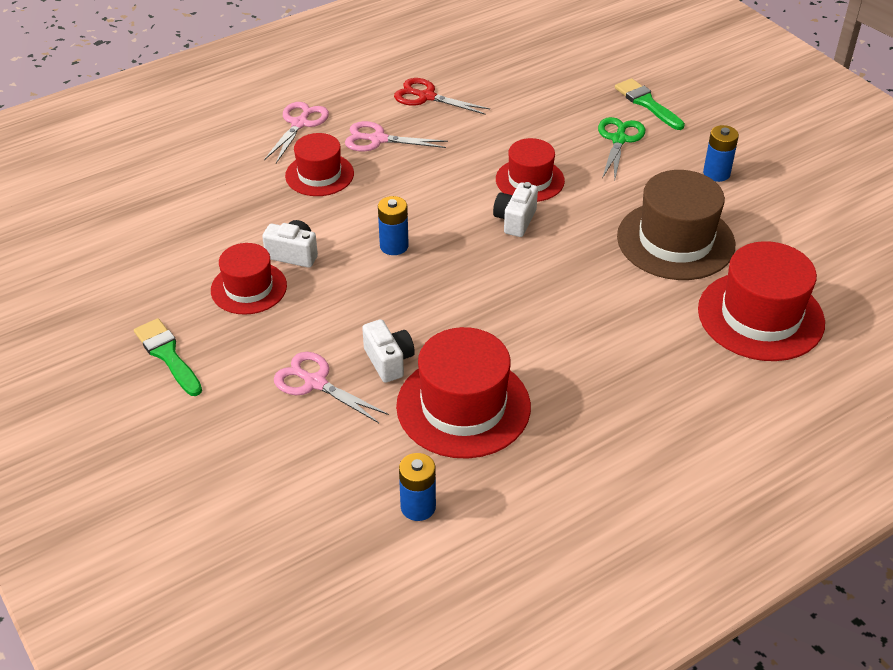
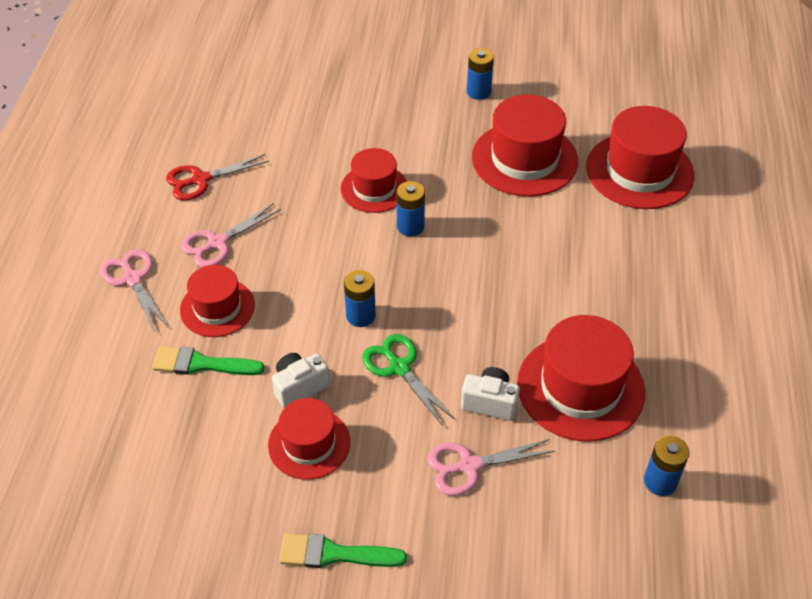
camera: 50 degrees left, 5 degrees up
white camera [493,182,538,237] -> blue battery [397,181,425,237]
green scissors [598,117,645,179] -> green scissors moved to [362,334,455,426]
green brush [615,78,685,130] -> green brush moved to [152,346,265,375]
brown hat [617,170,735,280] -> red hat [472,94,578,197]

